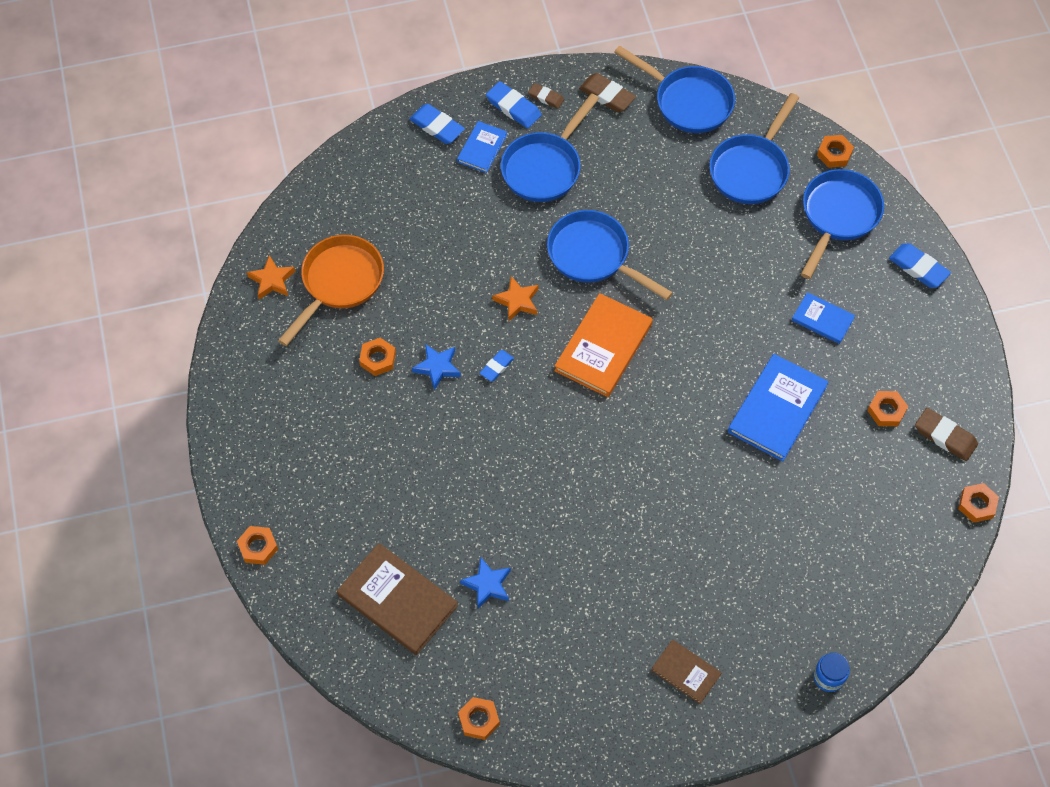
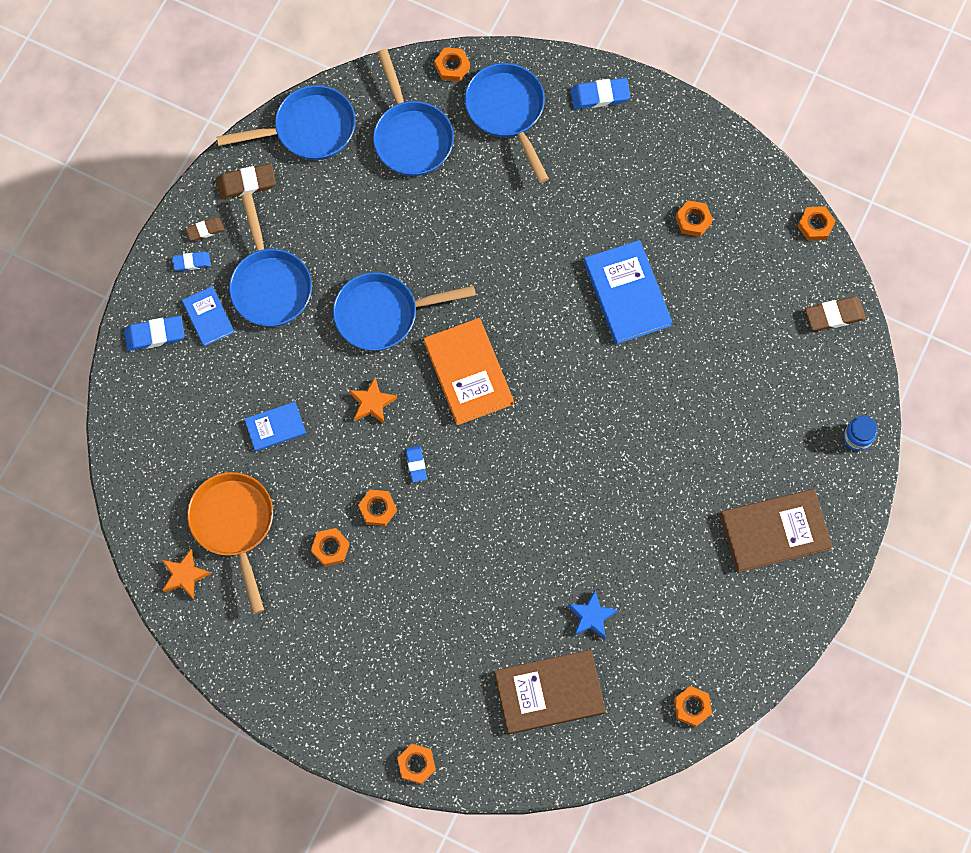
camera: 50 degrees left, 10 degrees up
blue star [412,344,461,390] -> orange nut [358,490,397,526]
blue eraser [486,81,542,129] -> blue eraser [172,251,211,271], size x0.62
brown book [651,639,721,704] -> brown book [720,489,832,573], size x1.77
blue book [792,292,855,344] -> blue book moved to [244,402,306,451]
brown eraser [915,408,978,461] -> brown eraser moved to [805,297,866,331]

